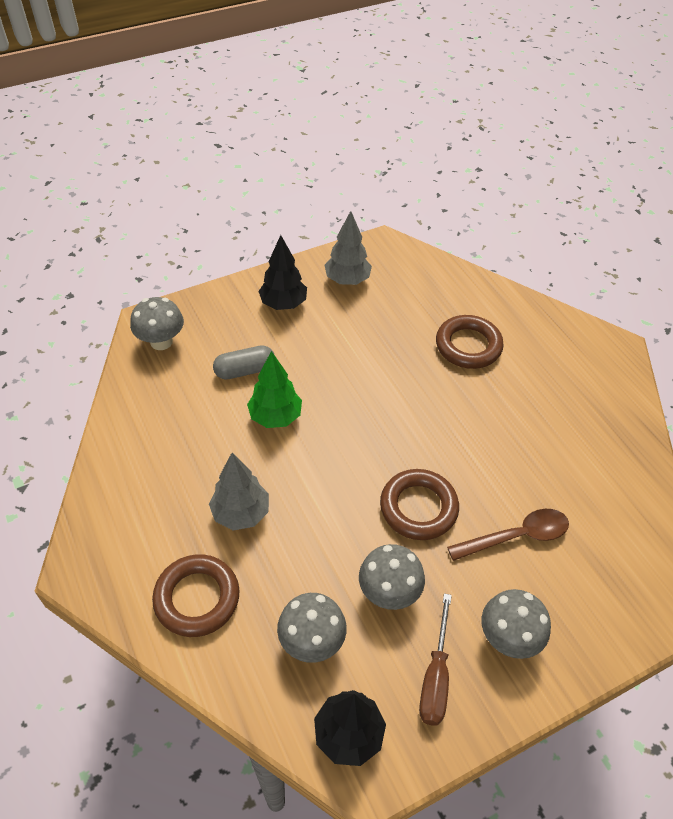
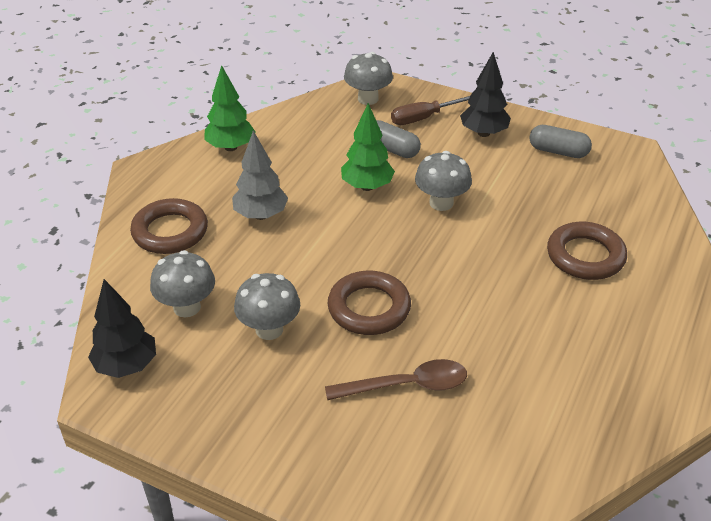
camera: 55 degrees right, 10 degrees down
grey tree [324,211,372,285] -> grey capsule [529,125,592,158]
brown screwdriver [419,593,452,726] -> brown screwdriver moved to [391,96,470,125]
brown spoon [447,509,569,561] -> brown spoon turned 45 degrees counterclockwise [325,359,467,400]
grey mushroom [482,589,551,659] -> grey mushroom moved to [415,151,472,211]
none -> green tree [204,65,255,151]

